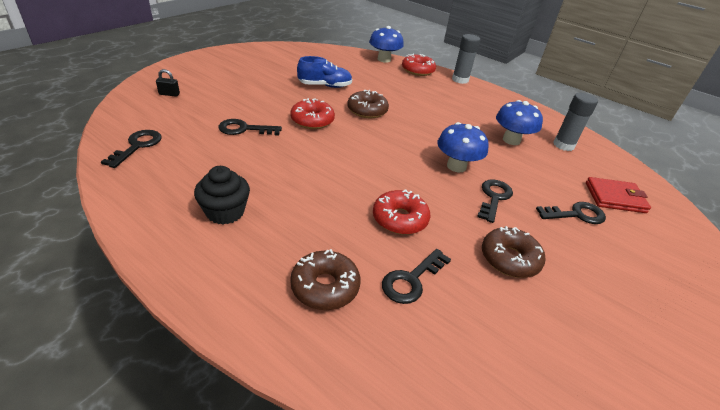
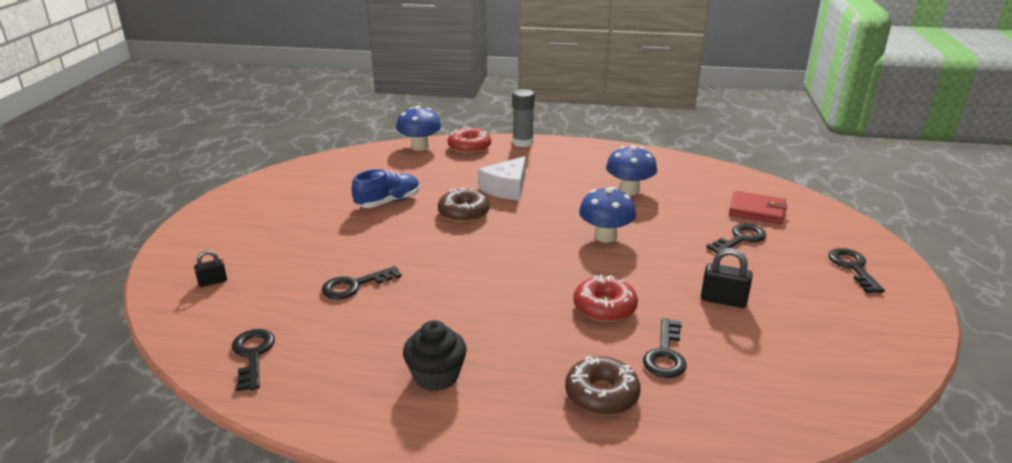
camera: 25 degrees left, 10 degrees down
red donut [290,98,335,129] -> none
black key [477,180,513,223] -> black key moved to [828,248,885,293]
brown donut [482,226,545,278] -> black padlock [701,248,753,308]
grey glue stick [553,93,598,151] -> none
red wallet [586,177,651,213] -> red wallet turned 45 degrees clockwise [729,191,787,224]
none -> white cheese [478,156,526,200]

